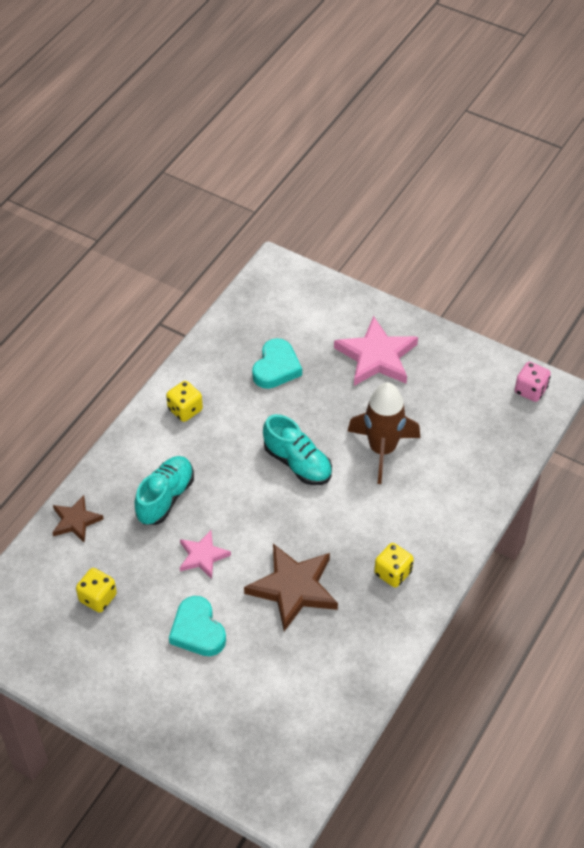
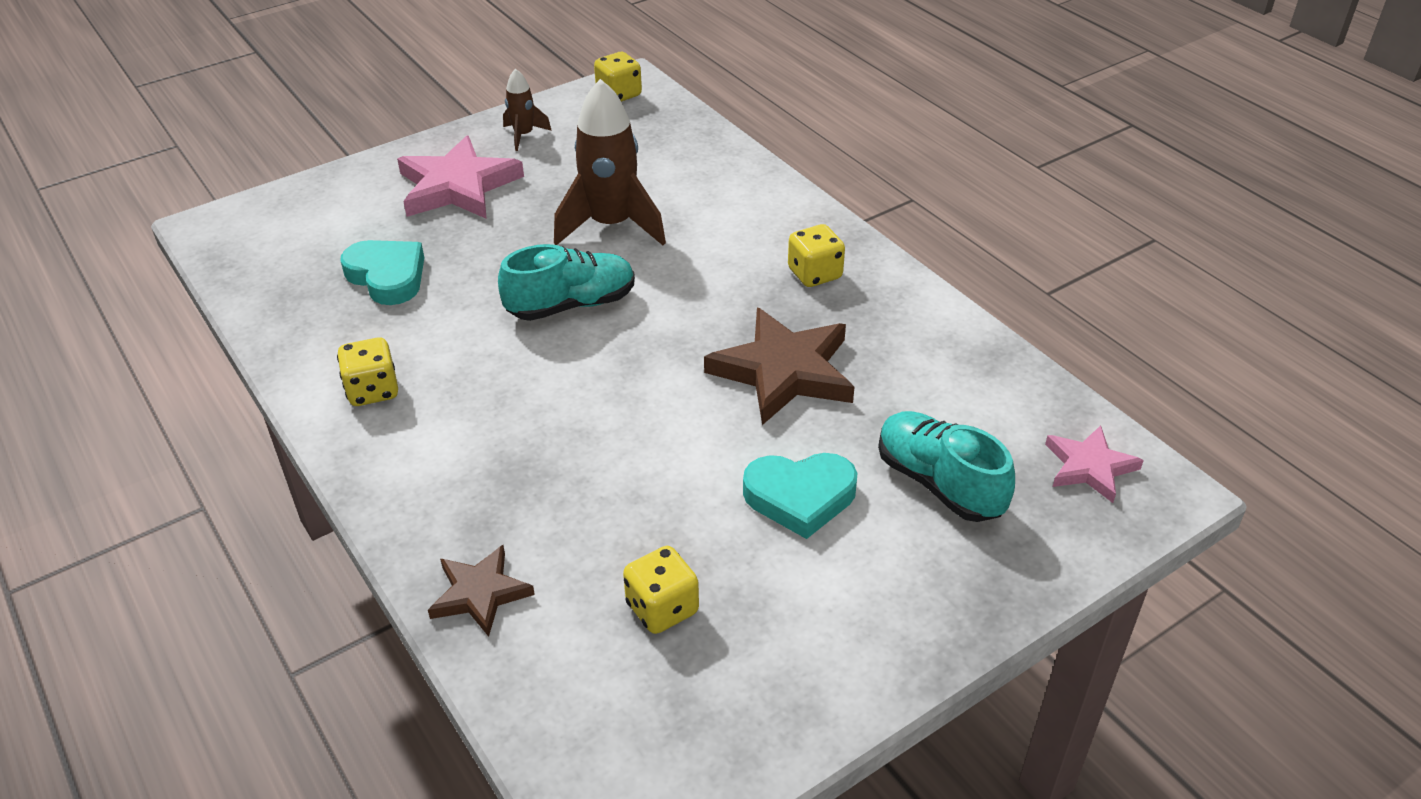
camera: 65 degrees left, 10 degrees down
turquoise shoe [134,456,194,525] -> turquoise shoe moved to [878,411,1015,522]
pink star [180,530,231,579] -> pink star moved to [1045,425,1144,503]
pink dice [515,362,551,402] -> yellow dice [594,52,642,102]
none -> brown rocket [503,69,552,151]

